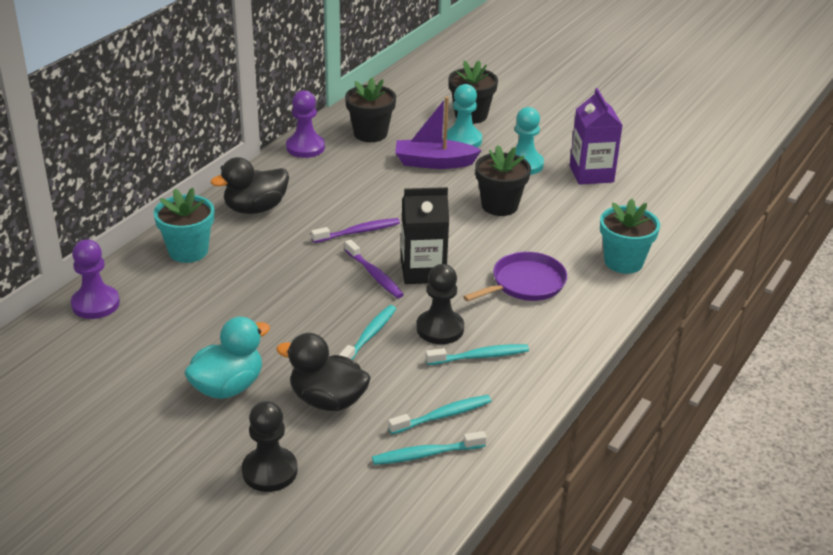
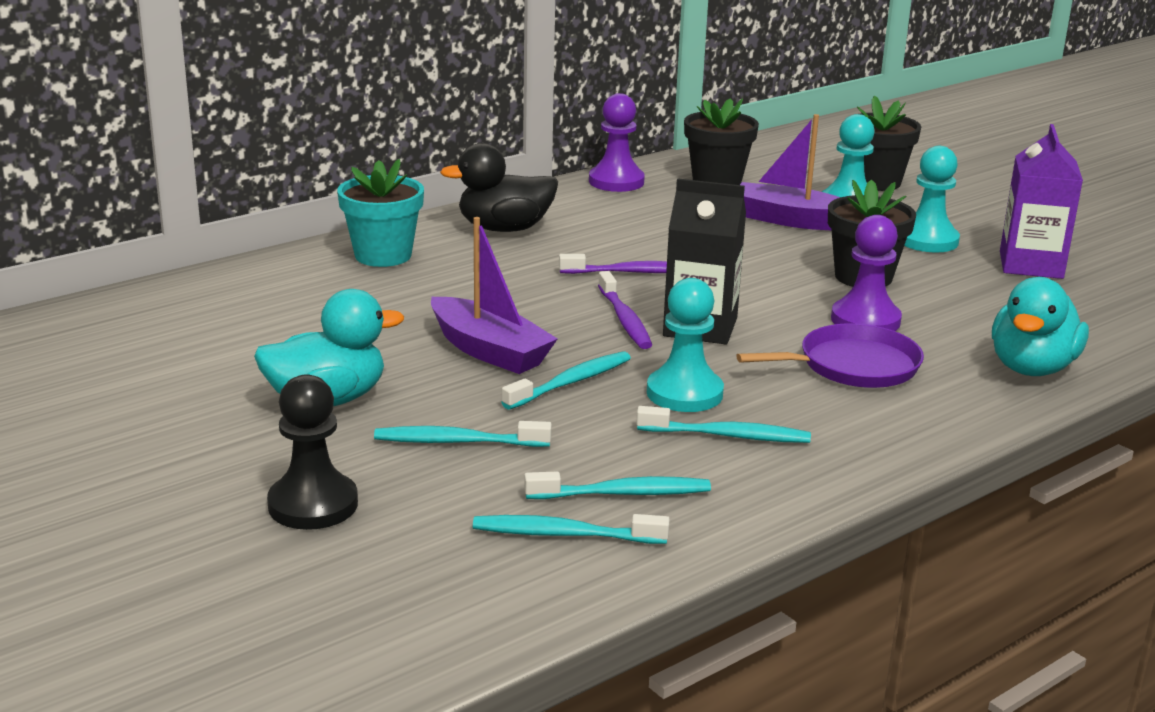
camera: 20 degrees right, 10 degrees down
purple pawn [71,239,120,319] -> purple pawn moved to [831,215,902,331]
black duck [276,333,371,411] -> turquoise toothbrush [374,421,552,447]
black pawn [417,264,464,344] -> turquoise pawn [647,278,724,412]
turquoise flower pot [600,199,660,274] -> turquoise duck [992,277,1089,376]
none -> purple boat [431,217,558,374]

